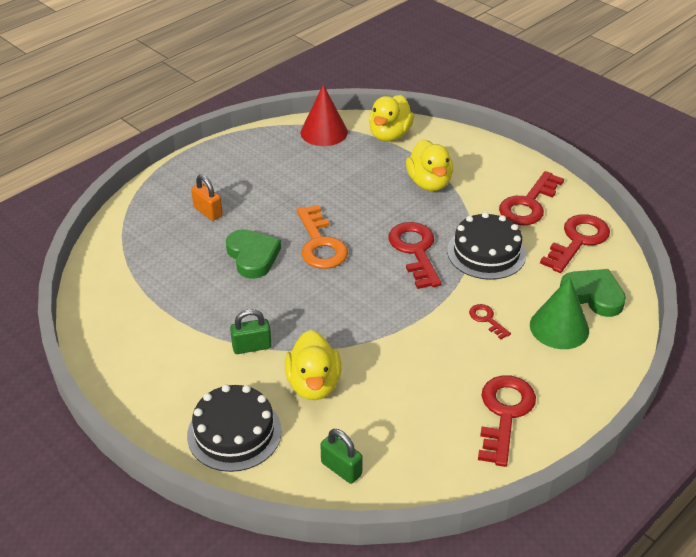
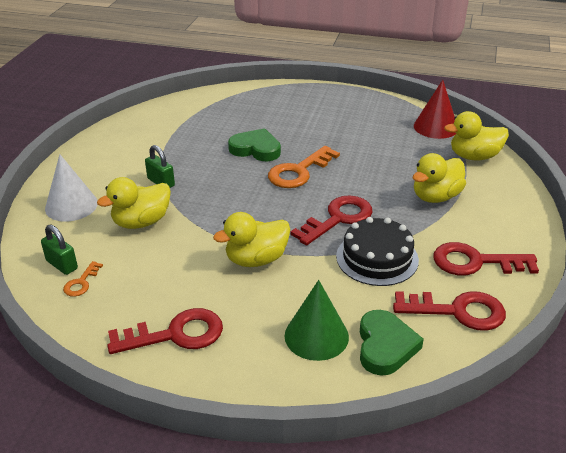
camera: 60 degrees right, 5 degrees down
black cake [187,385,282,472] -> white cone [45,154,98,222]
orange padlock [191,174,223,221] -> none
green heart [226,229,281,279] -> green heart turned 105 degrees counterclockwise [228,128,281,161]
green padlock [320,429,363,484] -> green padlock turned 60 degrees counterclockwise [41,224,78,275]
red key [469,304,511,339] -> none
none -> orange key [63,261,103,297]
none -> yellow duck [213,212,290,267]

